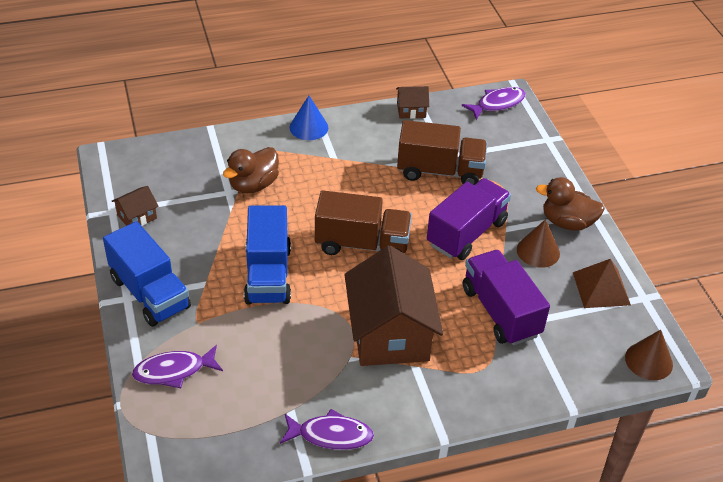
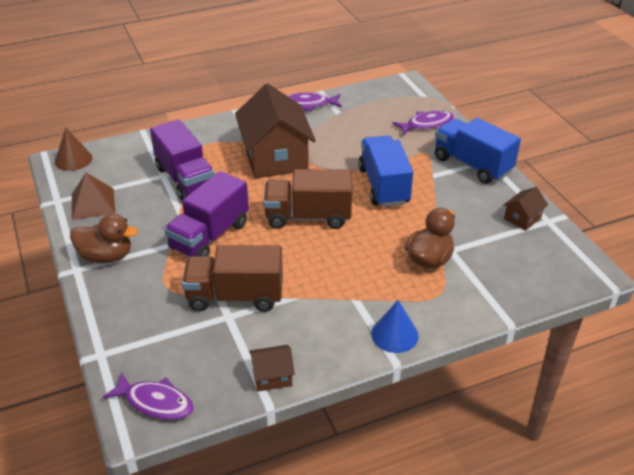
camera: 175 degrees right, 5 degrees down
purple fish [462,87,526,120] -> purple fish turned 120 degrees counterclockwise [103,372,194,420]
brown cone [517,219,560,268] -> none

